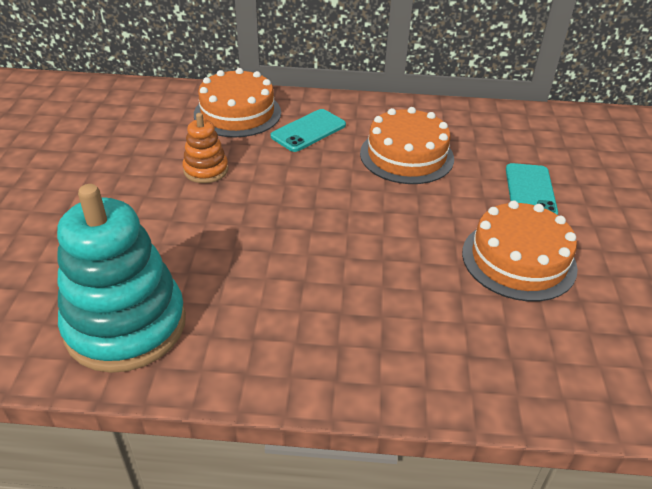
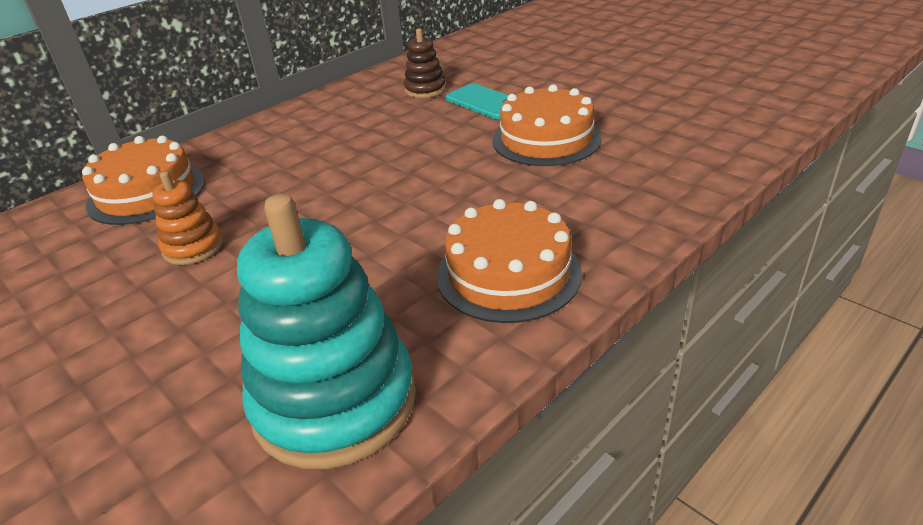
camera: 45 degrees left, 5 degrees down
turquoise phone [270,109,346,152] -> none
orange cake [360,107,454,184] -> orange cake moved to [436,199,582,323]
none -> brown stacking toy [404,28,446,98]

